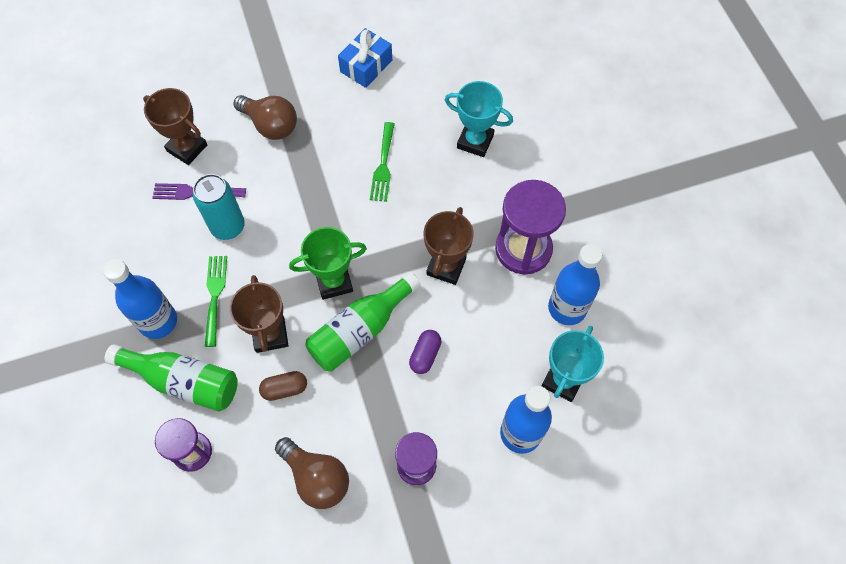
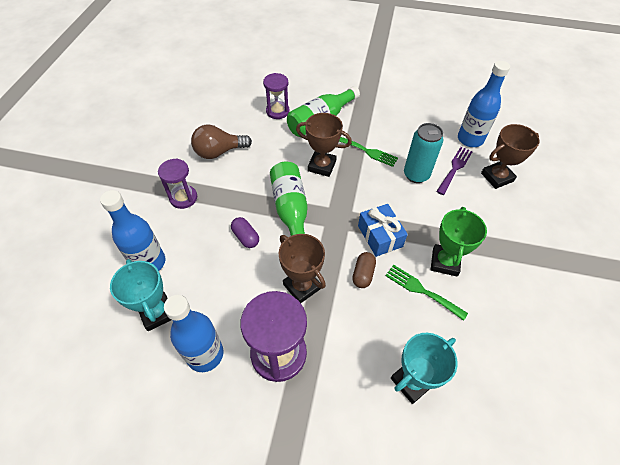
camera: 120 degrees right, 10 degrees down
blue bottle [103,259,177,339] -> blue bottle moved to [458,61,510,147]
brown light bulb [234,95,297,140] -> none
brown capsule [259,371,307,401] -> brown capsule moved to [352,252,376,288]
green trophy [289,227,367,300] -> green trophy moved to [431,207,487,276]
blue gift [338,28,392,88] -> blue gift moved to [358,204,408,257]

